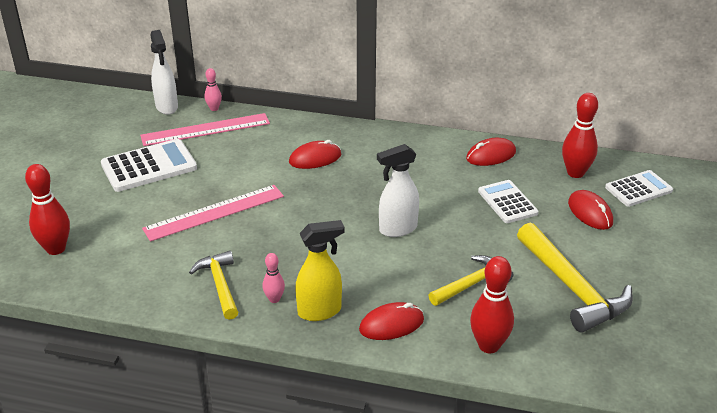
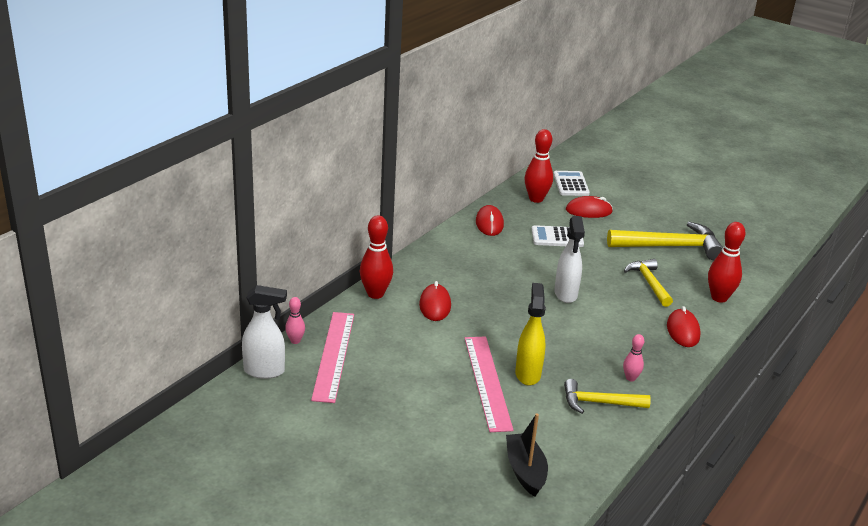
camera: 70 degrees left, 5 degrees down
red bowling pin [25,164,70,255] -> red bowling pin moved to [360,216,393,299]
white calculator [101,139,197,192] -> none
yellow spray bottle [295,220,344,321] -> yellow spray bottle moved to [515,283,546,386]
none -> black boat [506,413,548,497]

